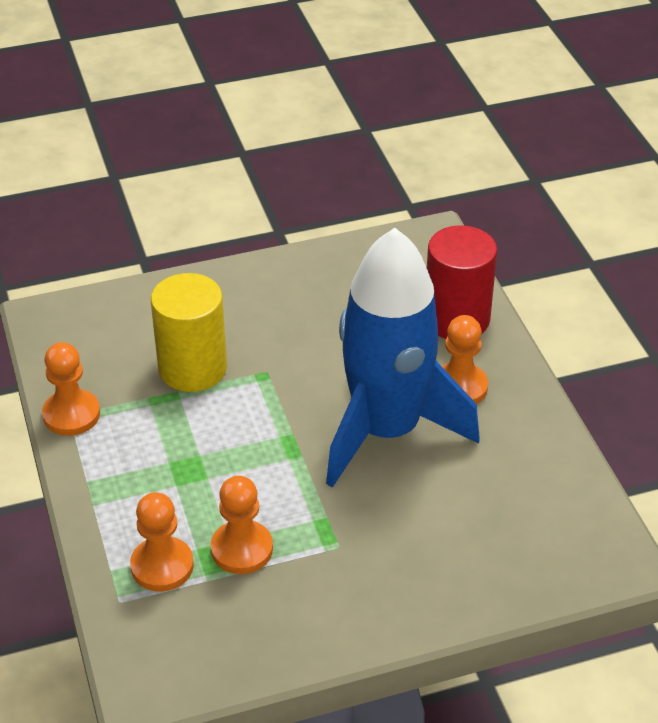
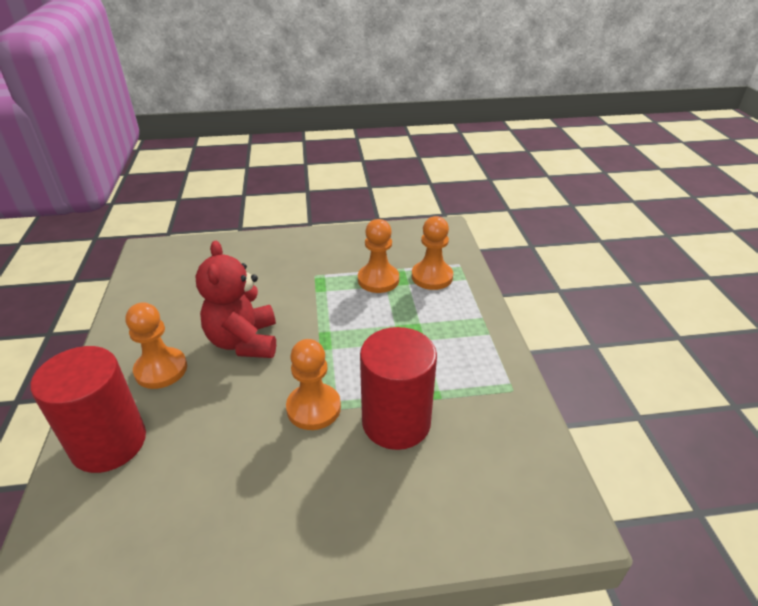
camera: 170 degrees left, 5 degrees down
orange pawn [42,342,100,436] -> orange pawn moved to [286,339,341,430]
yellow cylinder [151,273,227,392] -> red cylinder [360,327,437,450]
blue rocket [326,228,480,488] -> red teddy bear [196,241,276,358]

